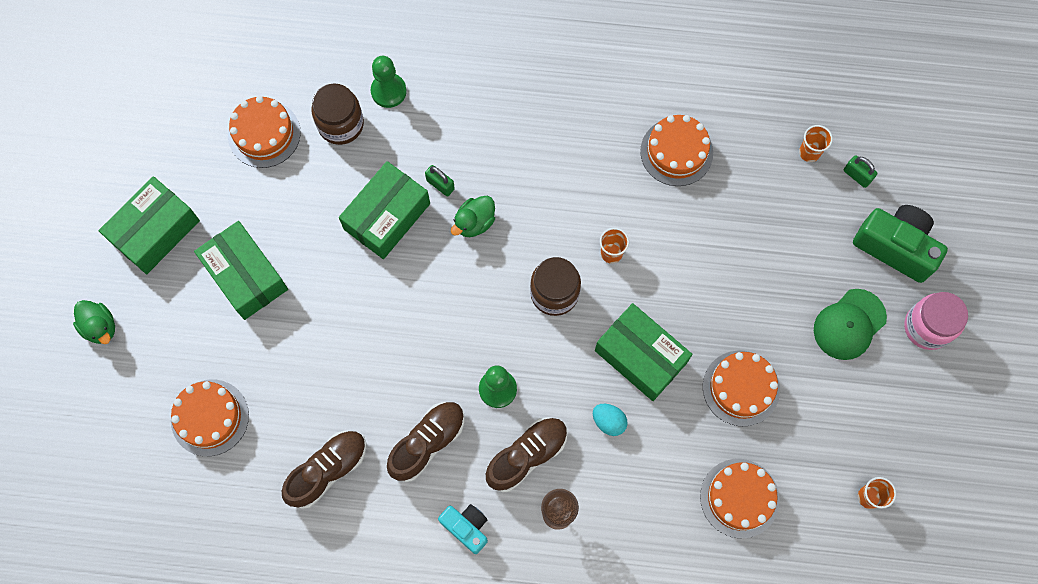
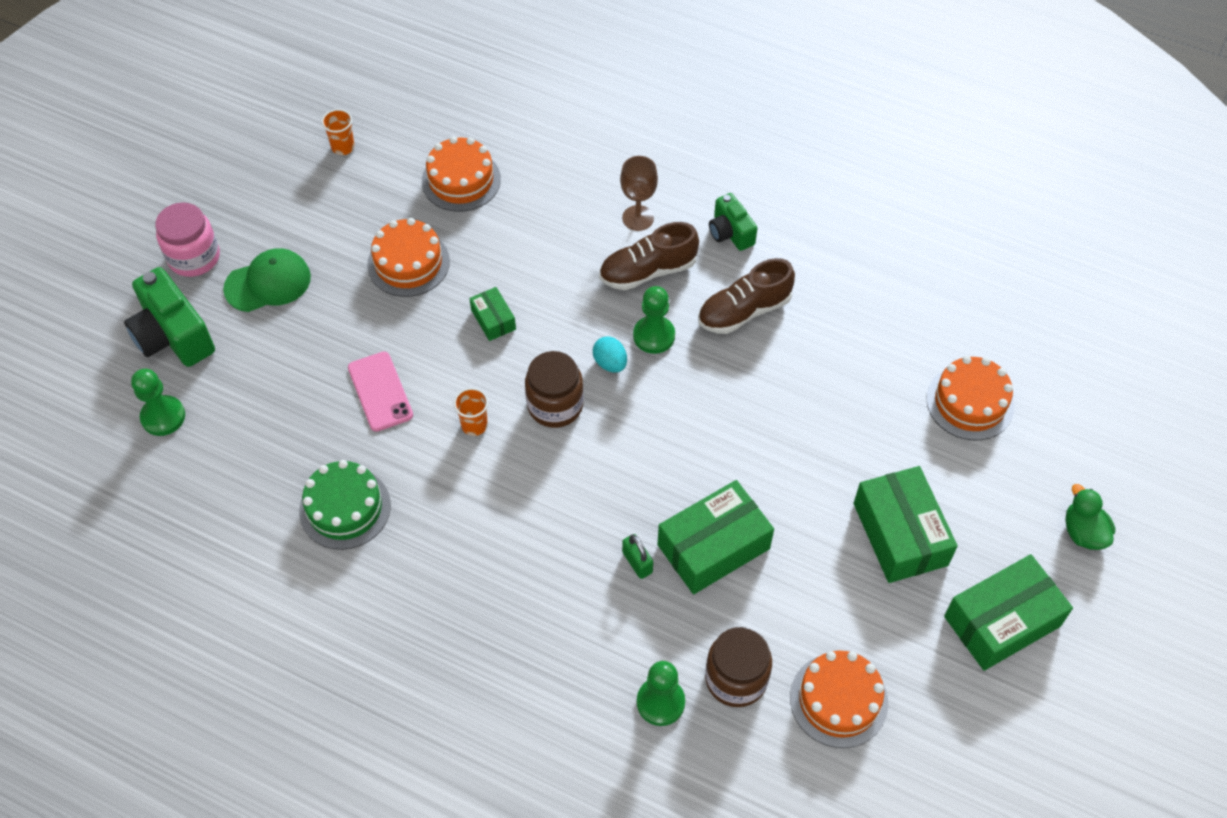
camera: 160 degrees left, 15 degrees down
brown shoe [282,431,367,509] -> none
turquoise camera [438,504,488,554] -> green camera [709,193,757,251]
green duck [451,196,495,237] -> none
turquoise egg [593,404,628,436] -> turquoise egg moved to [593,336,627,373]
green box [595,303,692,401] -> green box [469,287,516,341], size x0.50
orange cake [640,115,713,186] -> green cake [299,460,391,550]
orange cup [799,125,833,162] -> none
green padlock [844,155,877,188] -> green pawn [131,369,185,436]
none -> pink phone [348,352,413,432]

